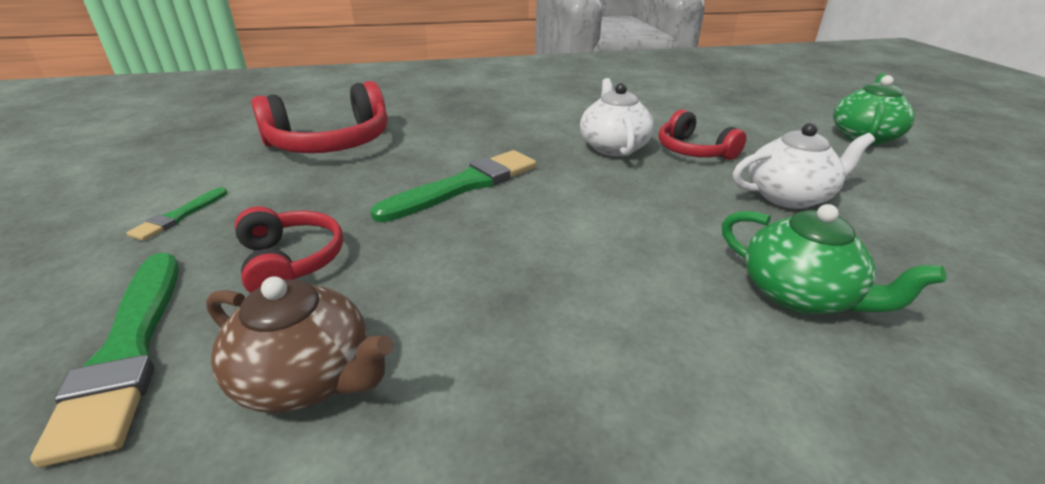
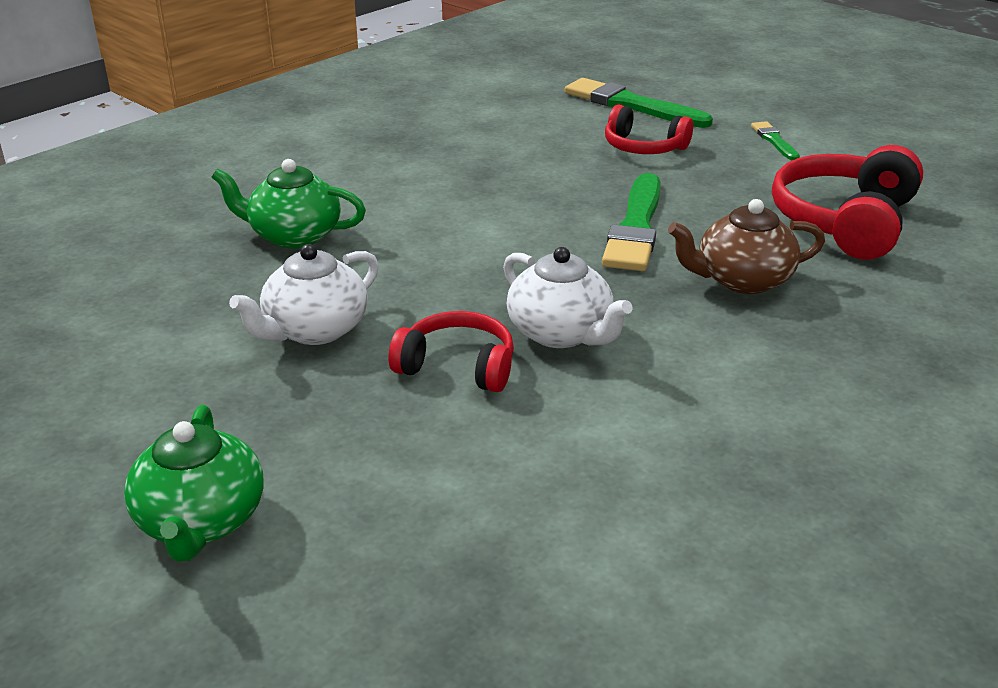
camera: 145 degrees right, 0 degrees up
brown teapot [206,276,393,413] -> brown teapot moved to [668,199,825,294]

